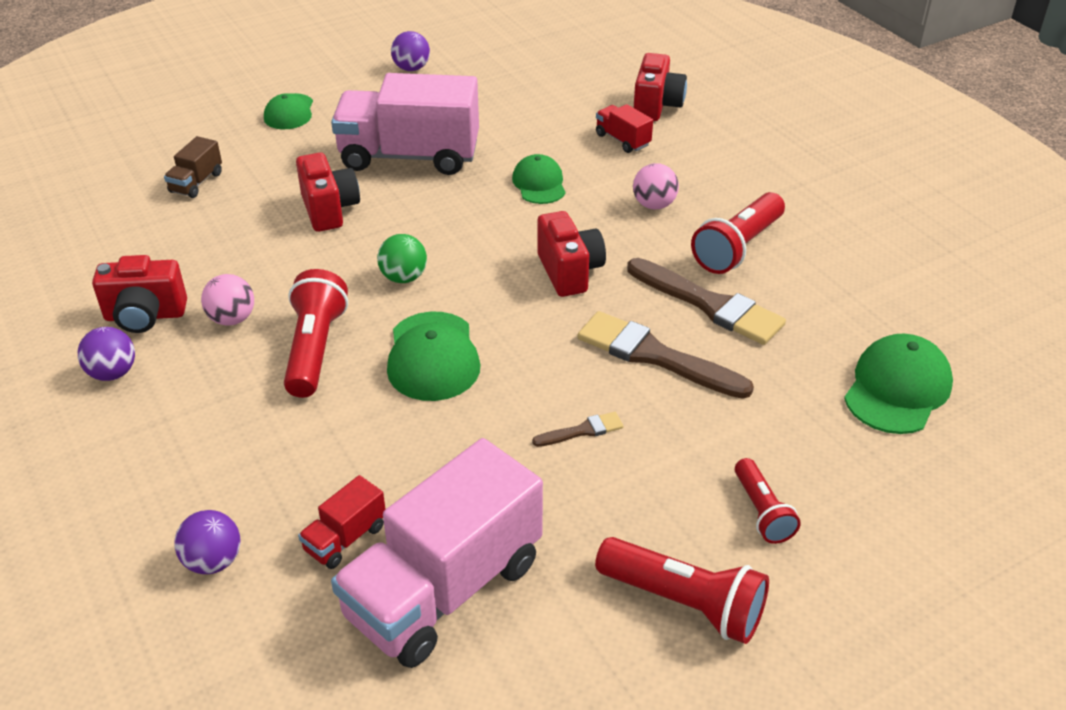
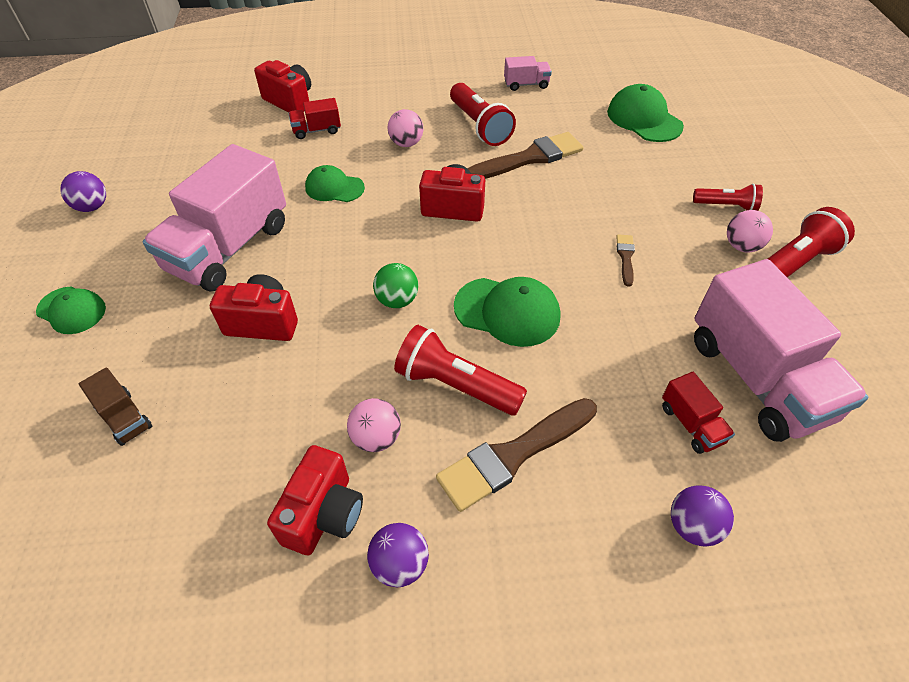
camera: 65 degrees left, 10 degrees up
brown brush [578,311,754,399] -> brown brush moved to [436,398,597,512]
none -> pink truck [504,56,552,91]
none -> pink ball [727,210,773,252]

